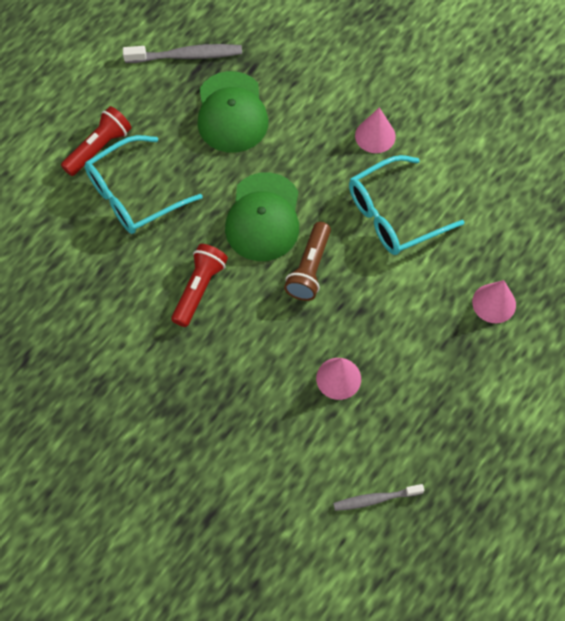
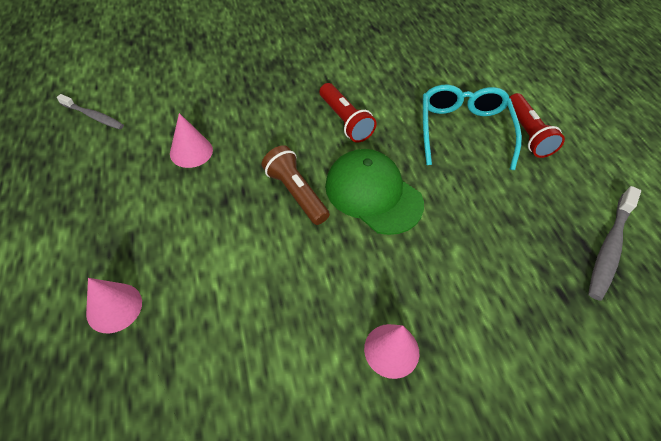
camera: 125 degrees right, 10 degrees down
green cap [197,71,268,153] -> none
grey toothbrush [333,484,424,511] -> grey toothbrush turned 90 degrees clockwise [57,94,124,129]
turquoise glasses [349,155,464,255] -> none

